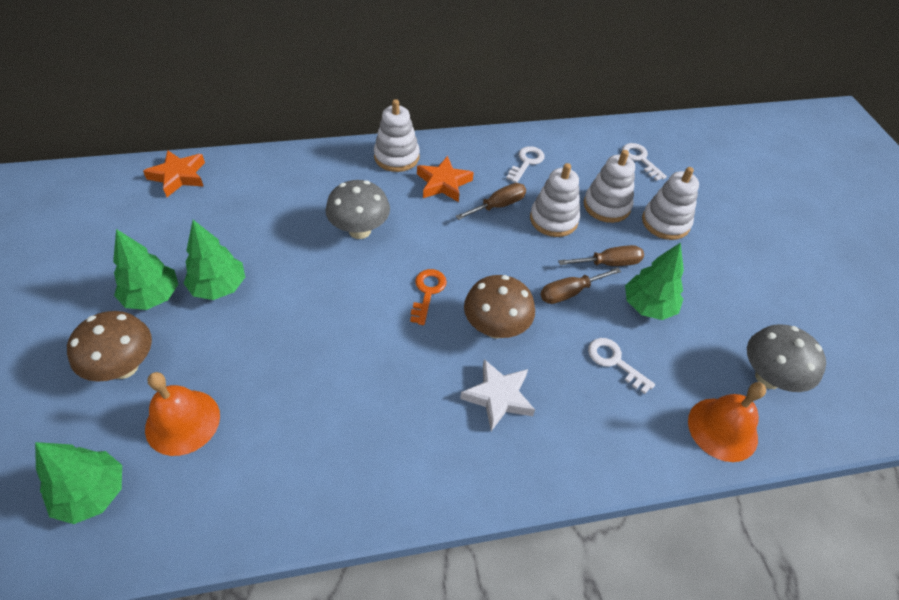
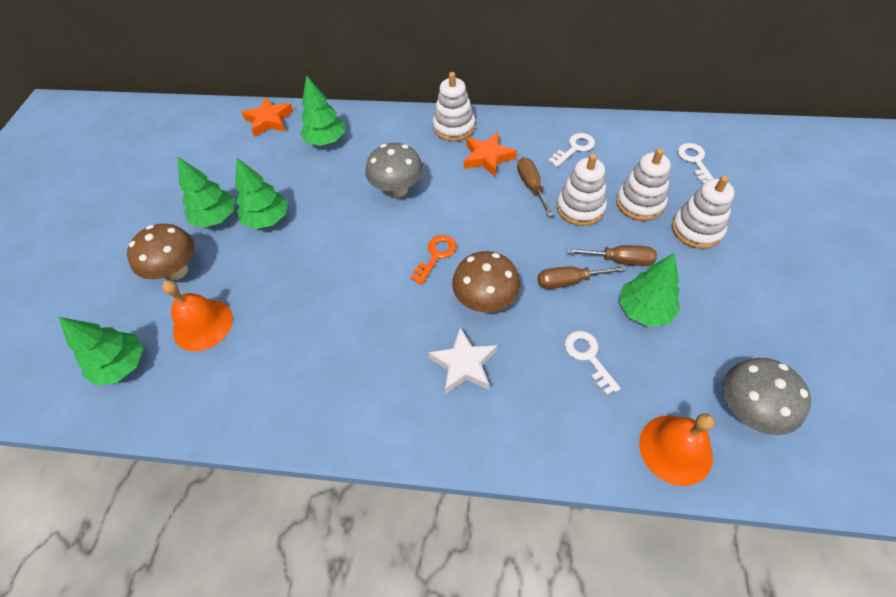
camera: 25 degrees right, 5 degrees up
brown screwdriver [455,183,526,220] -> brown screwdriver turned 90 degrees counterclockwise [517,157,554,217]
none -> green tree [300,75,345,146]

